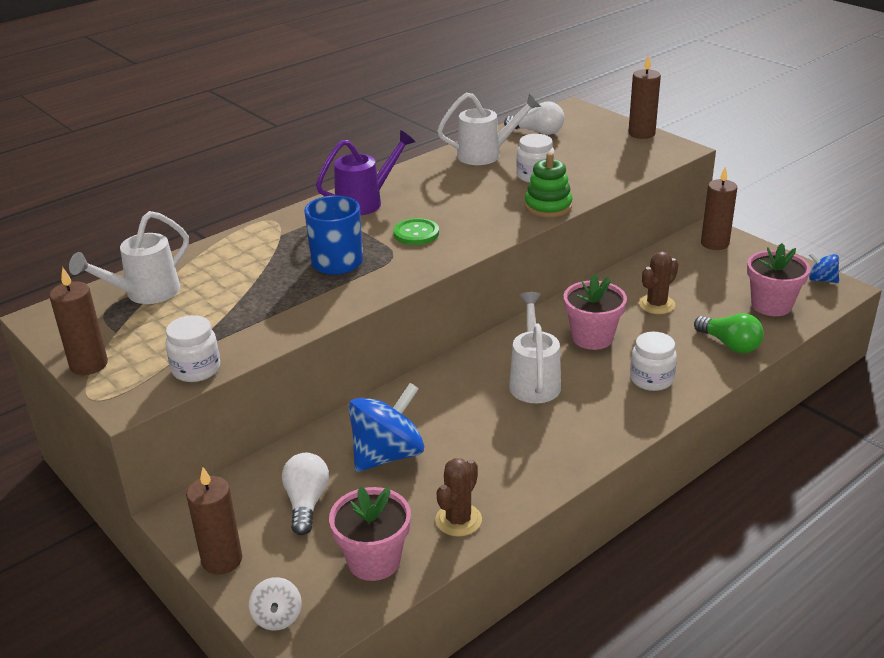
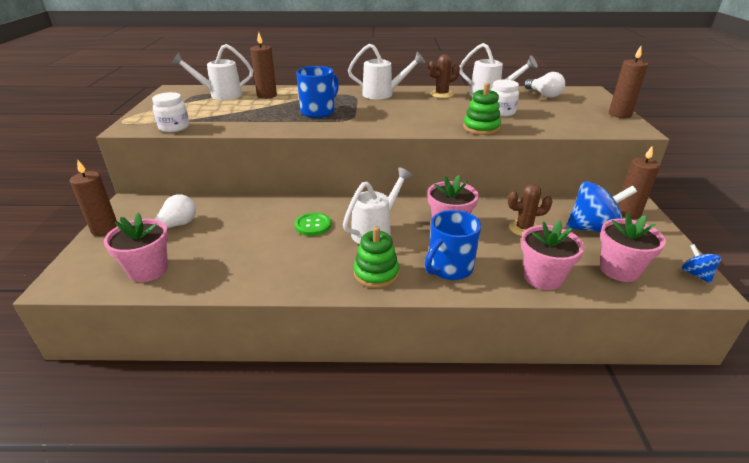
camera: 40 degrees right, 0 degrees up
brown candle [49,268,108,375] -> brown candle moved to [250,32,277,99]
white spinning top [249,577,302,631] -> none
purple watering can [316,130,415,216] -> white watering can [348,44,425,99]
blue spinning top [348,383,424,472] -> blue spinning top moved to [566,181,637,232]
green button [393,218,439,245] -> green button moved to [294,212,331,236]
brown cactus [435,458,482,537] -> brown cactus moved to [428,54,460,98]
white jar [630,332,677,391] -> blue mug [425,210,481,280]
green light bulb [694,313,764,353] -> pink flower pot [521,221,584,290]
none -> green stacking toy [354,227,399,288]

